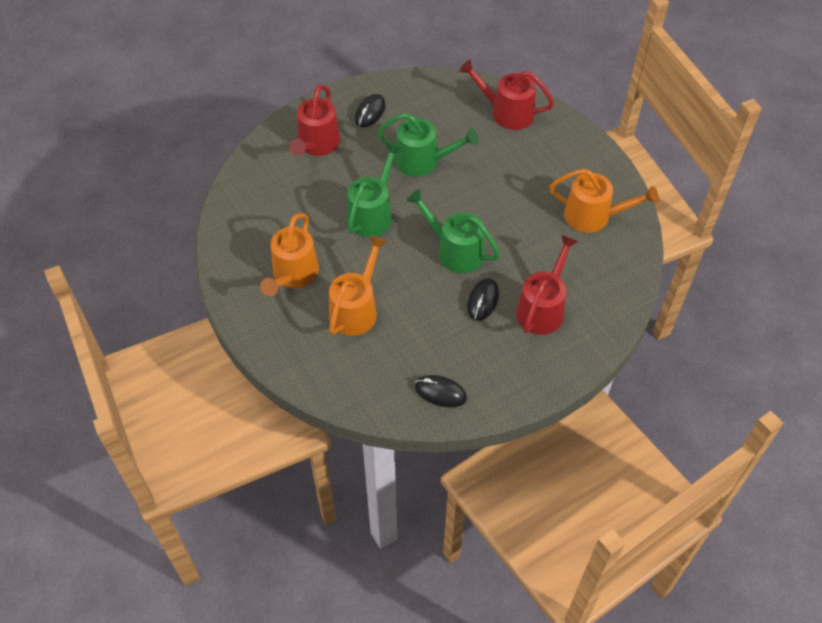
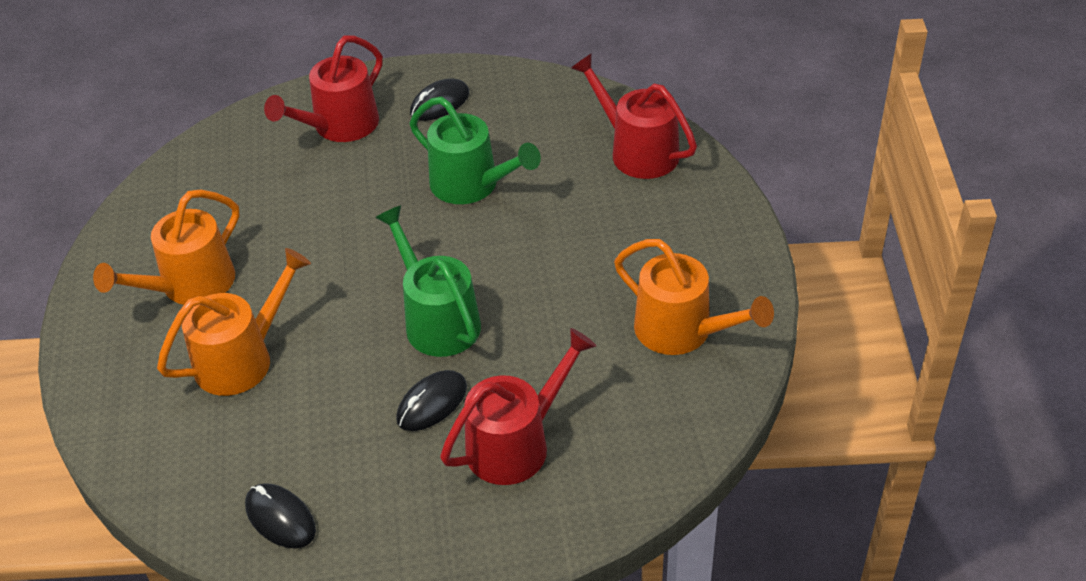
camera: 25 degrees right, 10 degrees down
green watering can [347,143,402,237] -> none

